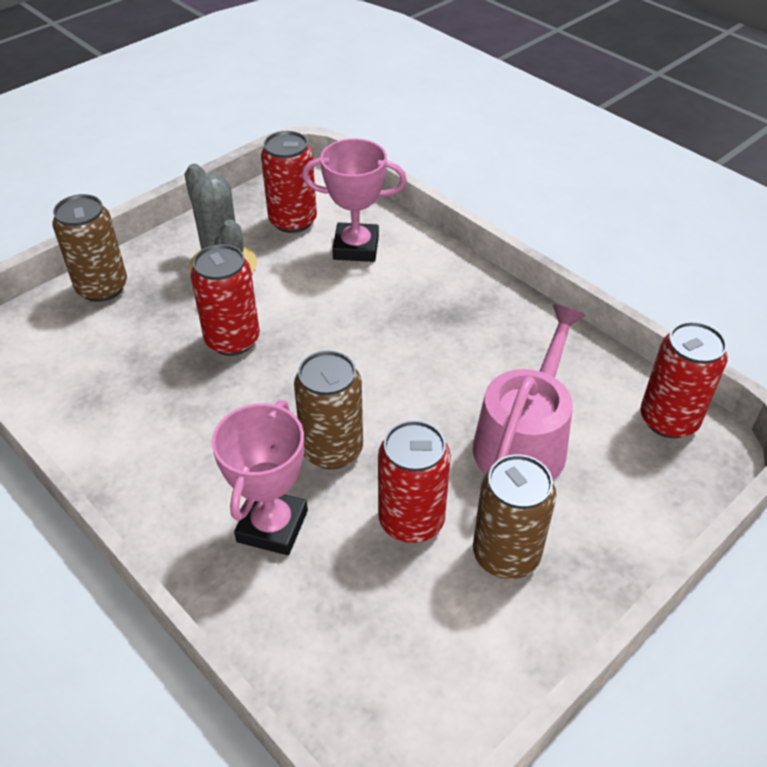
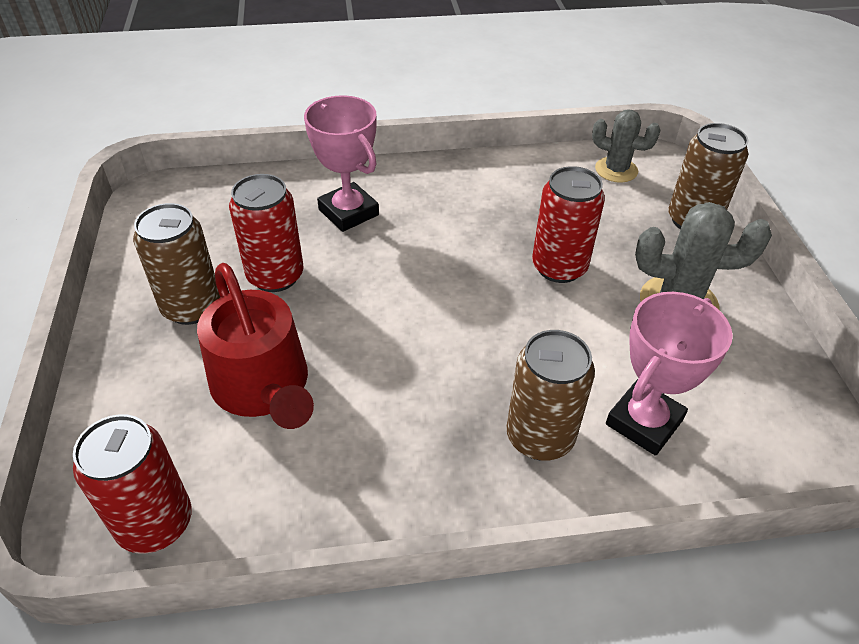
camera: 125 degrees right, 0 degrees up
red can [261,131,317,233] -> none
brown can [294,351,363,469] -> brown can moved to [506,330,595,460]
pink watering can [473,305,586,480] -> red watering can [197,263,314,429]
none -> grey cactus [592,110,661,183]

